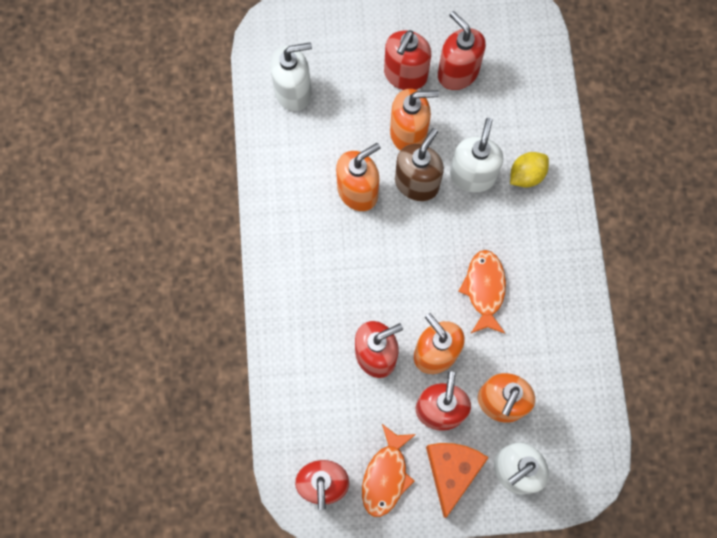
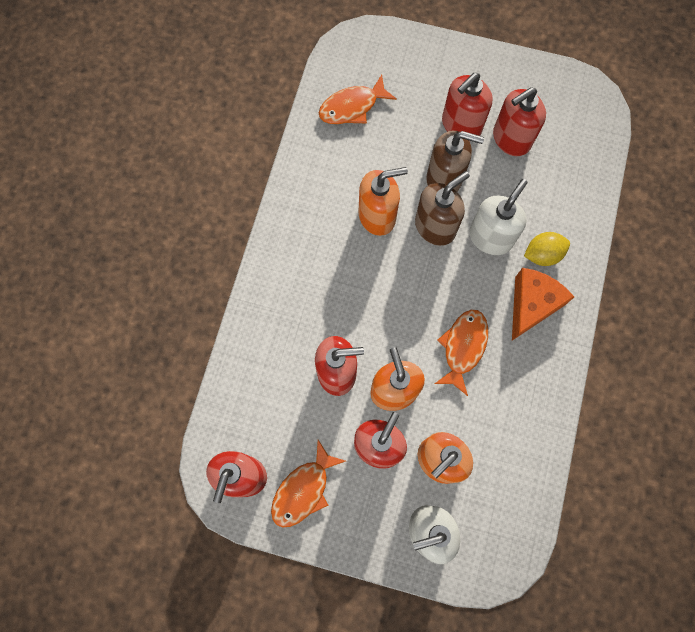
camera: 20 degrees right, 0 degrees up
white soap dispenser [270,42,312,111] -> orange fish [319,75,397,124]
orange soap dispenser [390,89,439,151] -> brown soap dispenser [426,131,484,191]
orange cheese [426,443,489,518] -> orange cheese moved to [512,268,574,340]
red soap dispenser [438,11,486,90] -> red soap dispenser turned 105 degrees counterclockwise [493,87,546,156]

